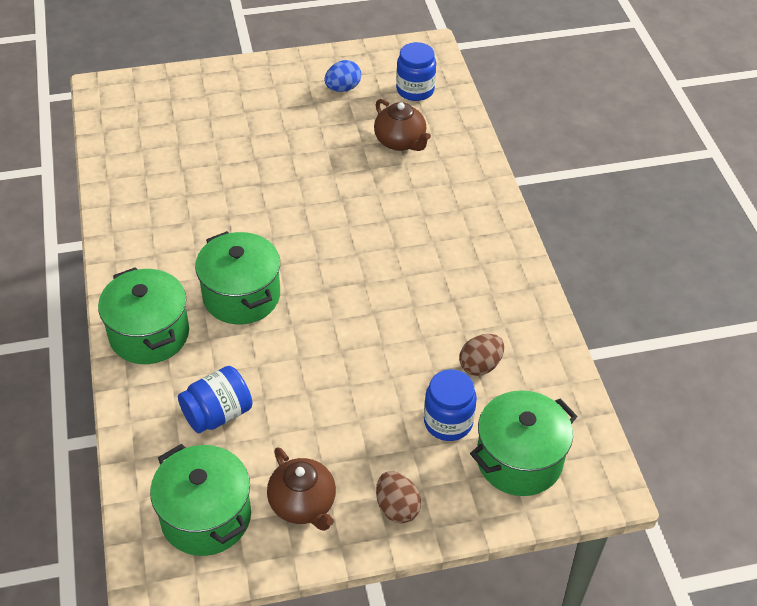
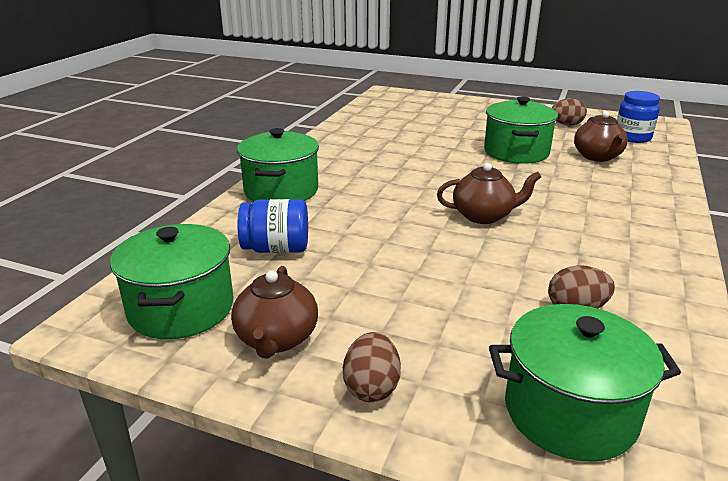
camera: 35 degrees right, 20 degrees down
green pot [195,231,280,324] -> green pot moved to [484,96,558,164]
blue egg [324,60,361,92] -> brown egg [552,98,587,126]
blue jar [424,369,477,441] -> none
none -> brown teapot [437,163,541,224]

